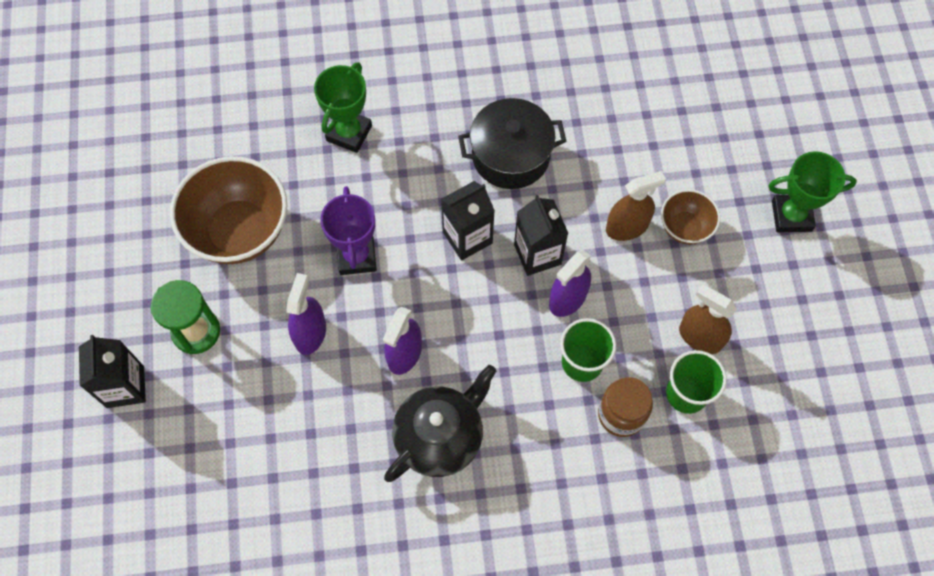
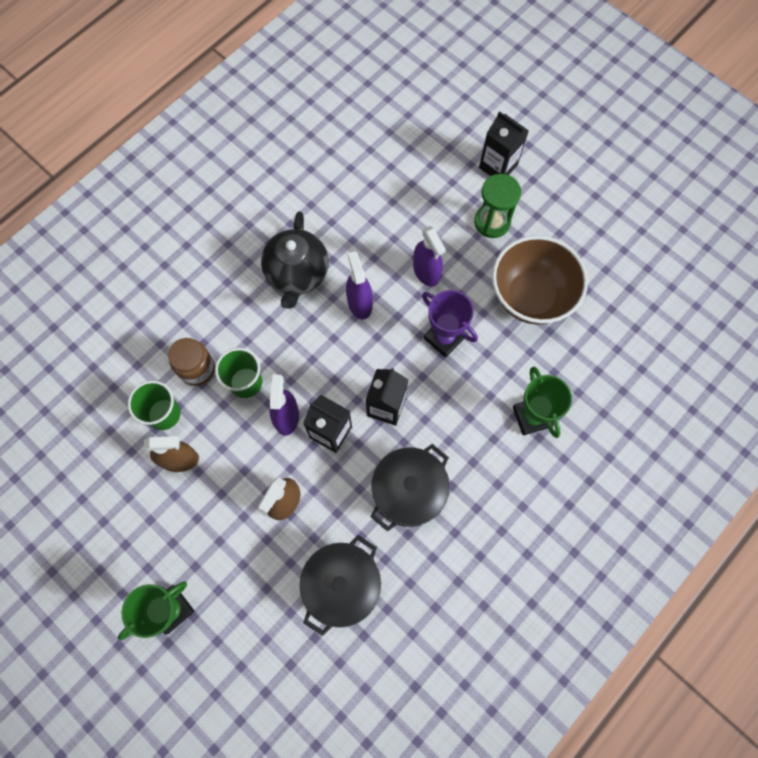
camera: 140 degrees right, 5 degrees up
brown bowl [661,189,720,245] -> none
none -> black pot [299,535,381,636]

